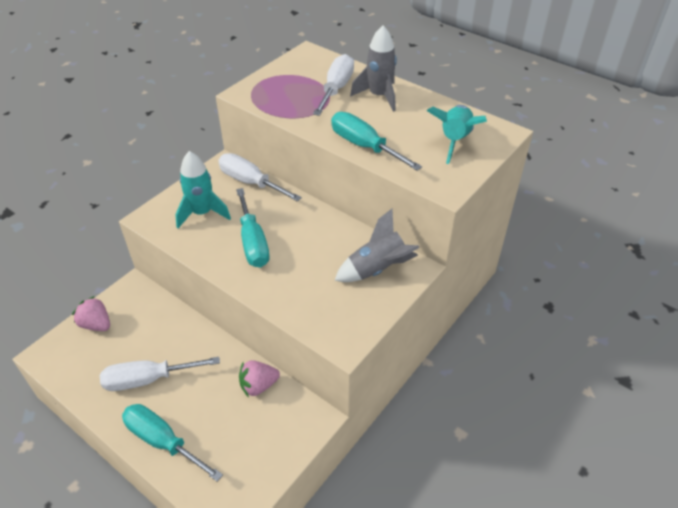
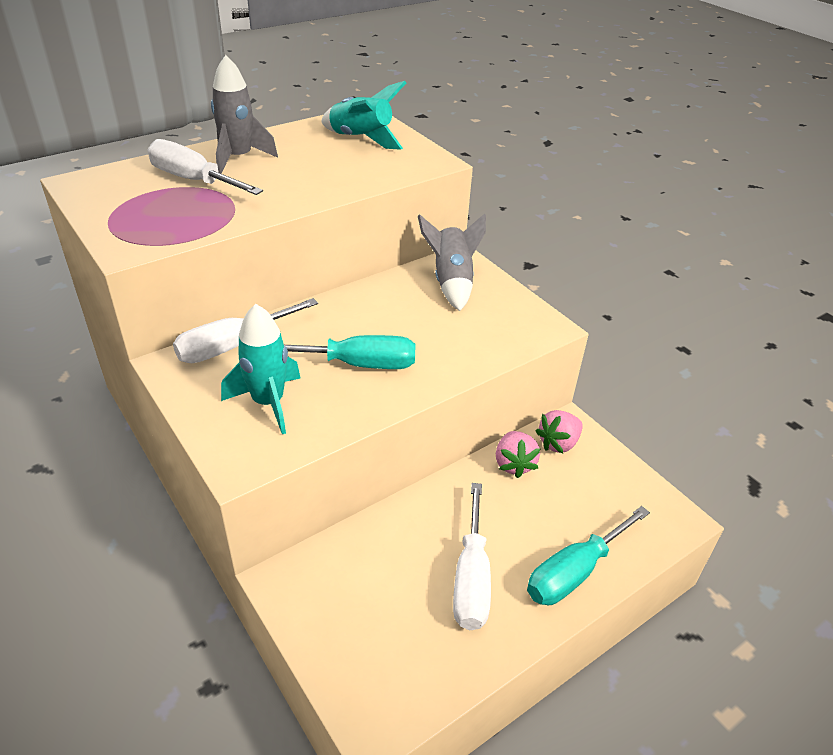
camera: 75 degrees left, 5 degrees down
pink strawberry [72,296,110,331] -> pink strawberry moved to [536,410,583,453]
turquoise screwdriver [331,112,422,171] -> none

